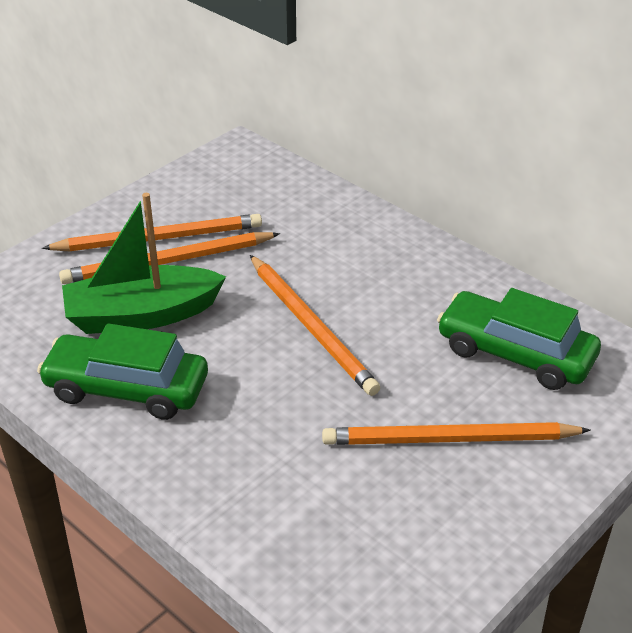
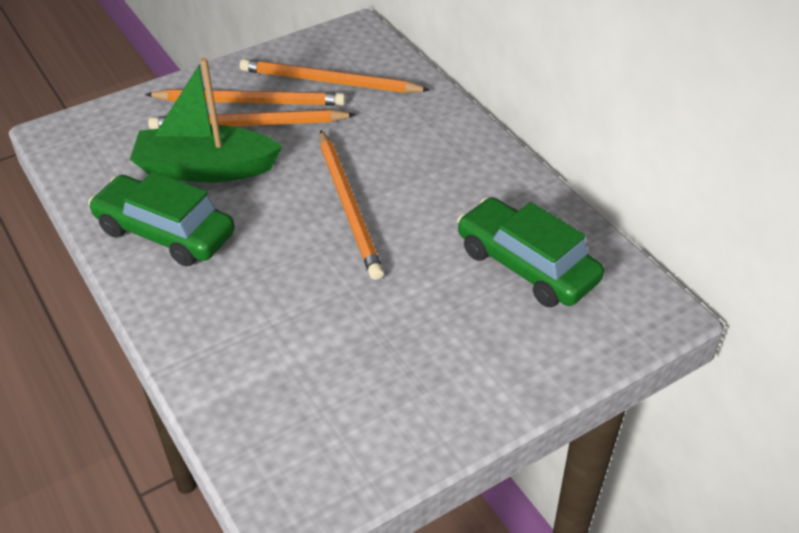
camera: 15 degrees right, 5 degrees up
orange pencil [322,422,591,445] -> orange pencil moved to [240,59,430,93]

